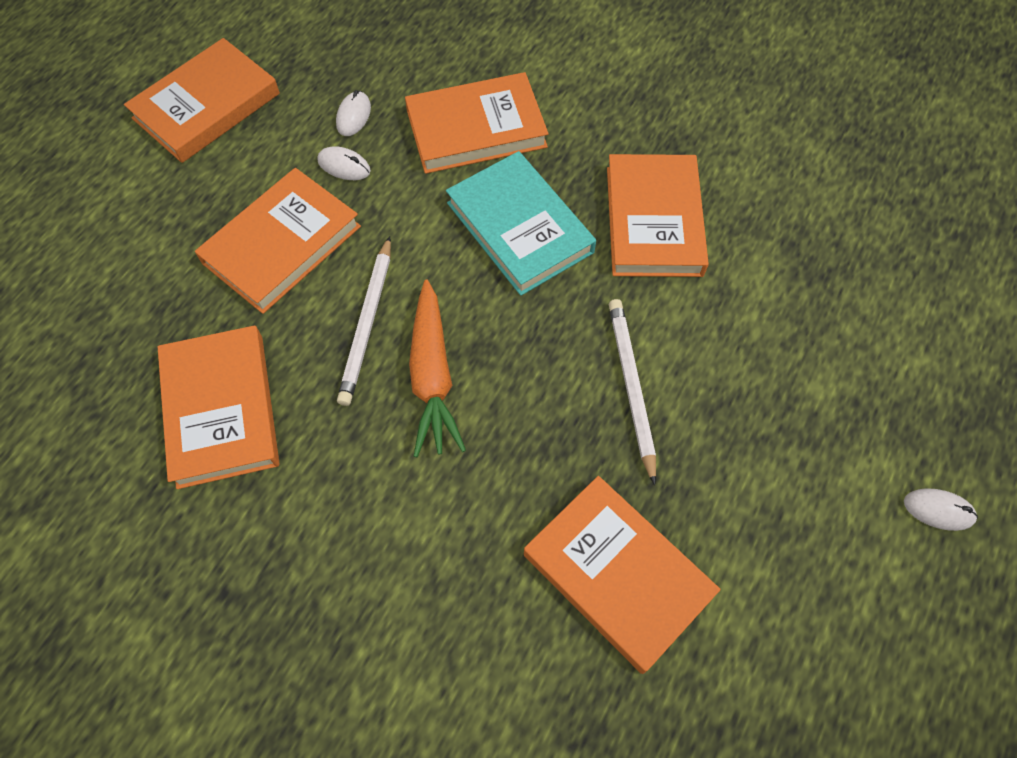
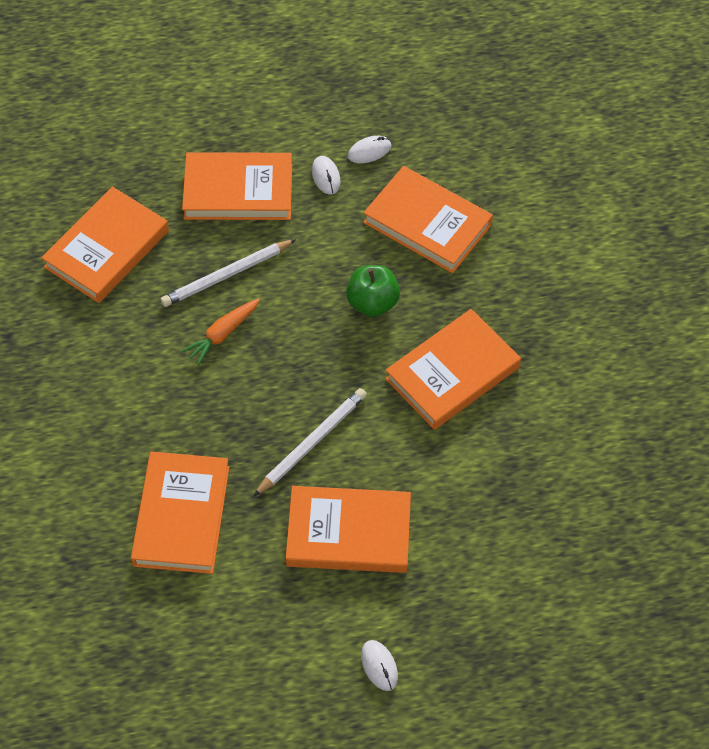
camera: 50 degrees right, 5 degrees down
orange book [124,38,280,163] -> orange book moved to [286,486,411,573]
orange carrot [409,279,466,457] -> orange carrot [181,299,260,366], size x0.65
turquoise book [446,151,596,296] -> green apple [346,265,400,317]

